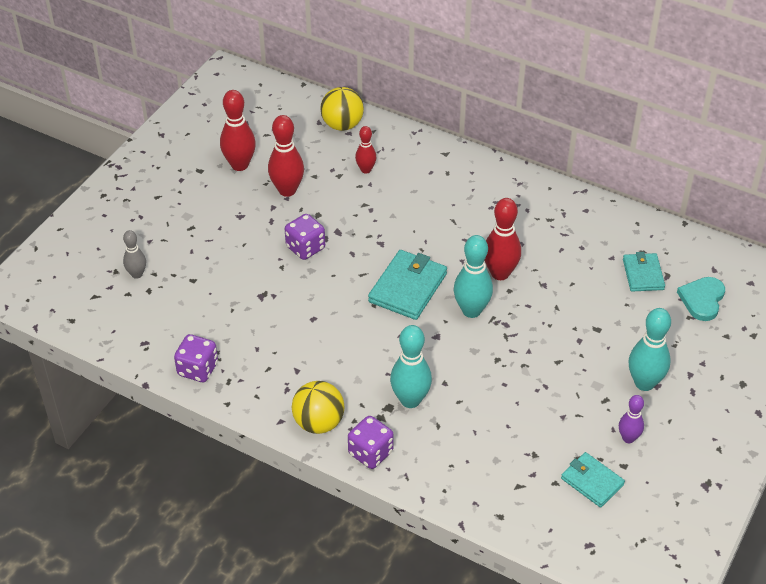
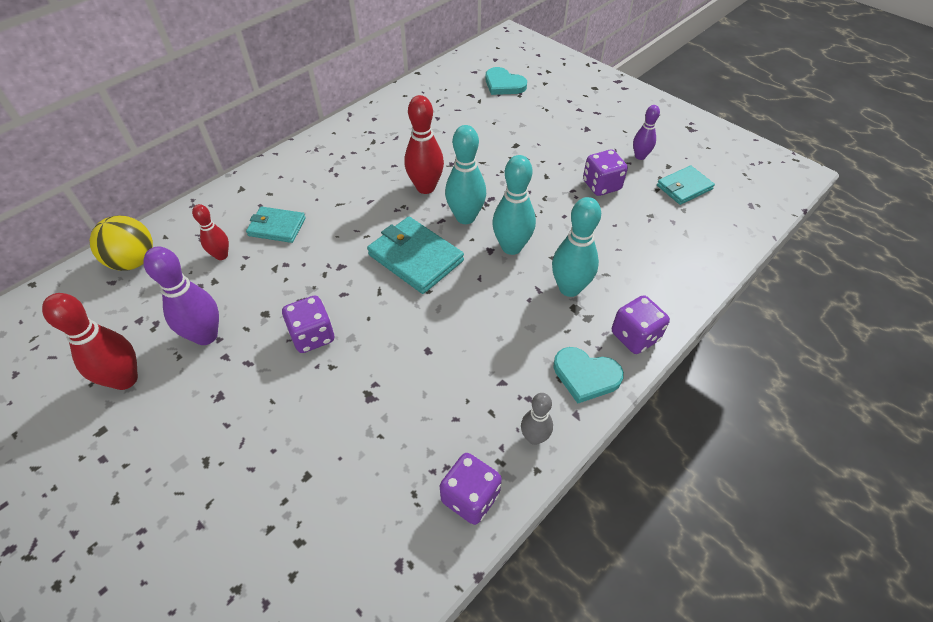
camera: 75 degrees left, 5 degrees up
grey bowling pin [123,230,146,279] -> grey bowling pin moved to [521,393,553,445]
red bowling pin [268,115,304,197] -> purple bowling pin [143,247,219,345]
yellow ball [292,381,345,434] -> turquoise heart [553,347,624,403]
turquoise wallet [623,252,665,292] -> turquoise wallet moved to [246,207,306,243]
turquoise bowling pin [629,308,671,391] -> turquoise bowling pin moved to [492,155,536,255]
none -> purple dice [583,150,628,196]

